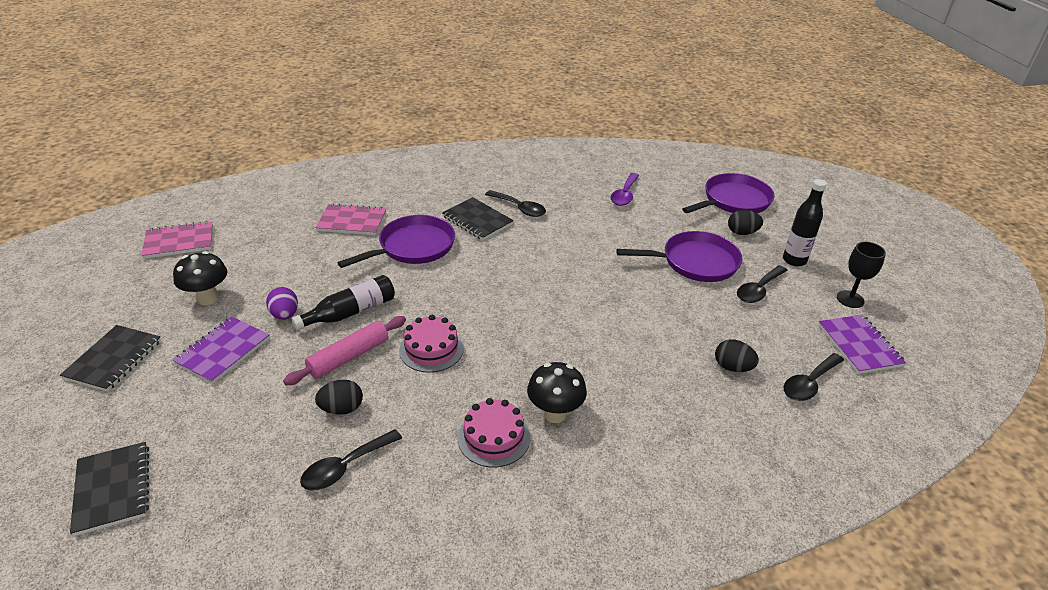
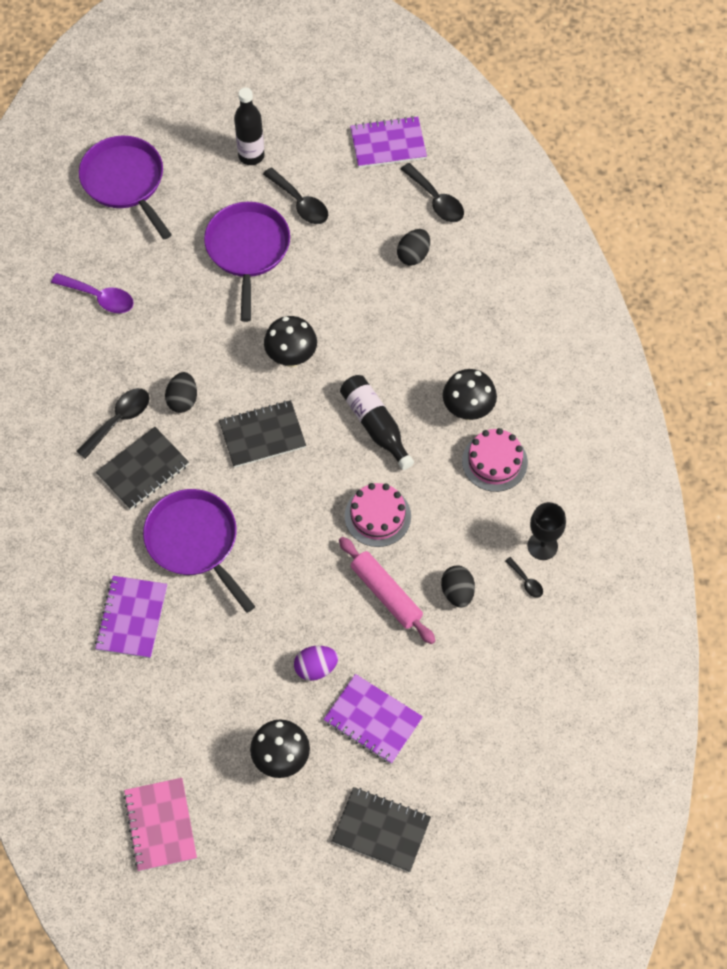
camera: 85 degrees left, 25 degrees up
black notebook [70,442,149,536] -> black notebook moved to [219,400,306,468]
black bottle [292,275,395,330] -> black bottle moved to [340,375,414,470]
black spoon [300,429,402,491] -> black spoon [505,557,543,598], size x0.54
pink notebook [315,203,386,235] -> purple notebook [95,576,167,659]
black egg [728,210,763,235] -> black egg moved to [165,372,197,413]
black goblet [837,242,886,308] -> black goblet moved to [527,502,566,560]
none -> black mushroom [264,316,317,367]

